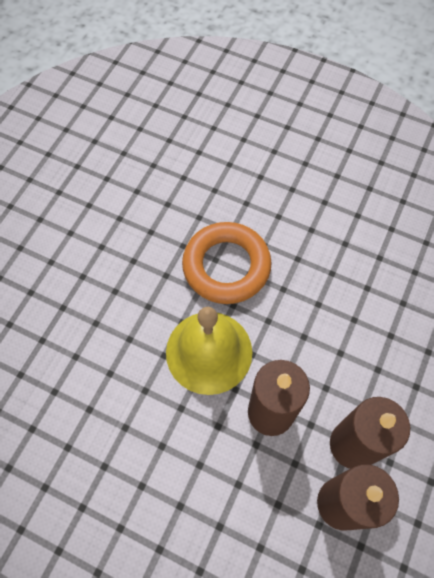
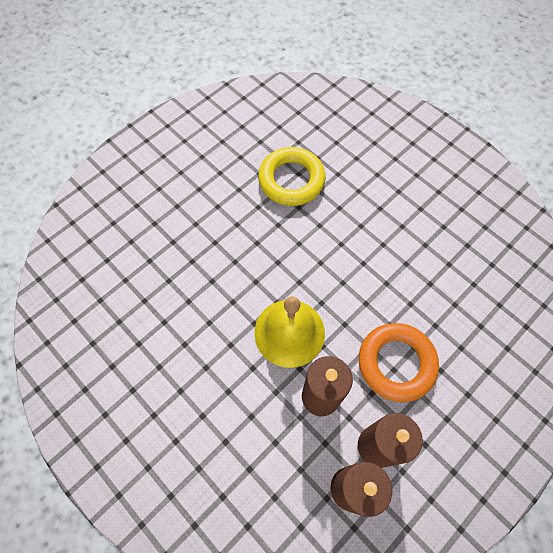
camera: 20 degrees right, 0 degrees up
orange ring [182,222,272,304] -> orange ring moved to [359,323,439,402]
none -> yellow ring [258,147,326,206]

